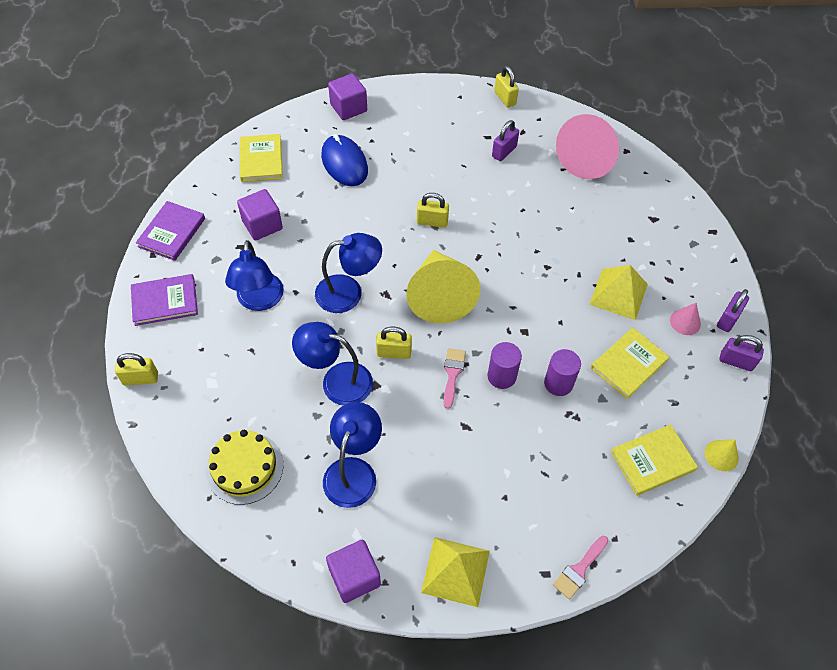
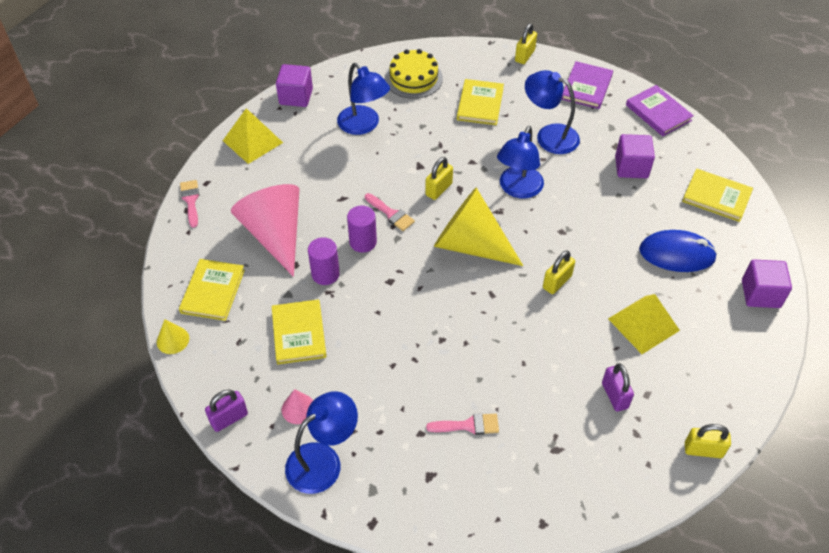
camera: 125 degrees right, 5 degrees down
blue lamp [292,322,373,405] -> blue lamp moved to [285,391,358,494]
pink cone [556,114,619,179] -> pink cone moved to [231,184,299,277]
yellow pyramid [589,265,648,320] -> yellow pyramid moved to [608,294,680,354]
purple padlock [717,289,749,332] -> none
none -> pink brush [426,413,499,435]
none -> yellow book [457,79,504,125]

